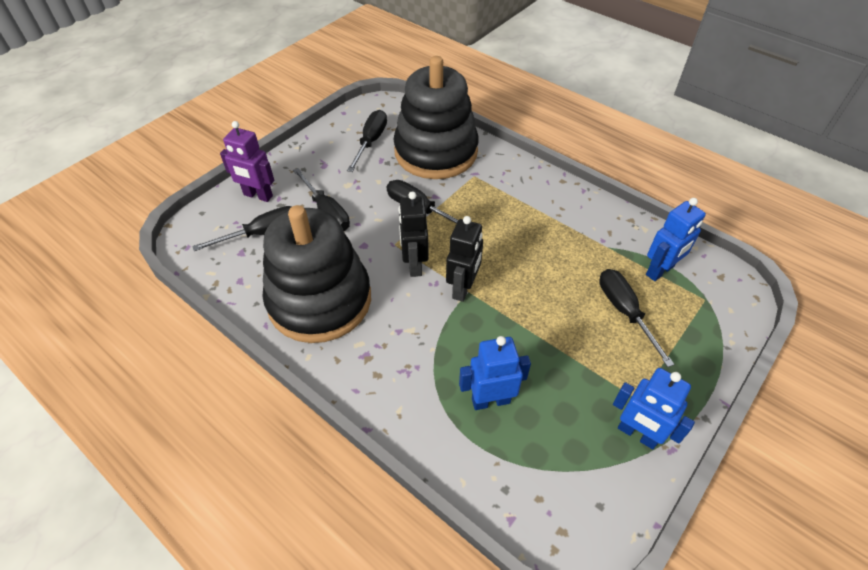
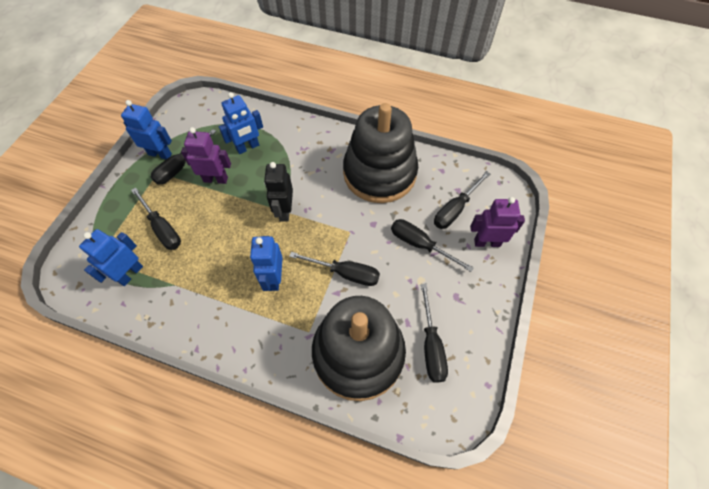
camera: 160 degrees right, 10 degrees up
black robot [399,191,429,277] -> none
none -> black screwdriver [151,129,216,185]
none -> purple robot [181,127,231,184]
none -> blue robot [250,236,283,291]

